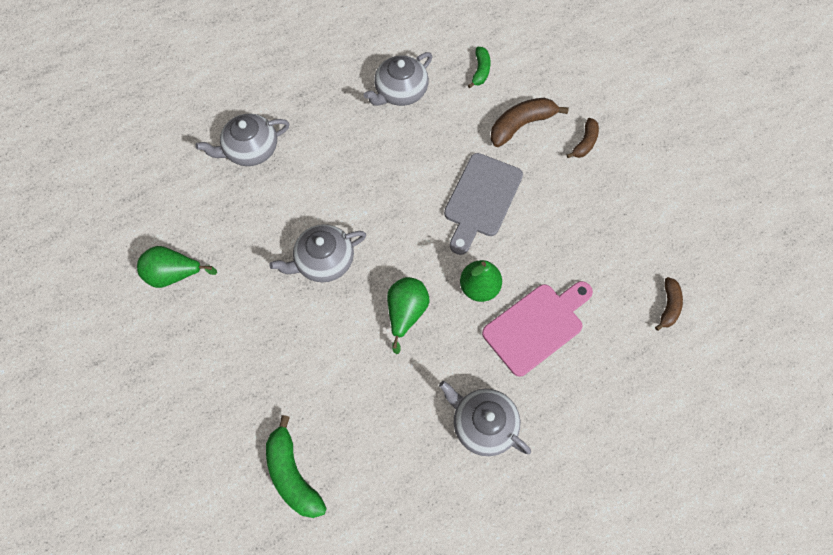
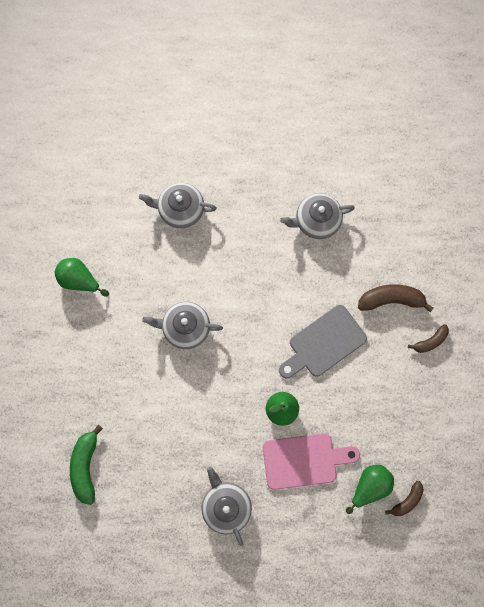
camera: 30 degrees right, 10 degrees up
green pear [387,277,430,354] -> green pear moved to [346,465,394,514]
green banana [468,47,491,88] -> none

